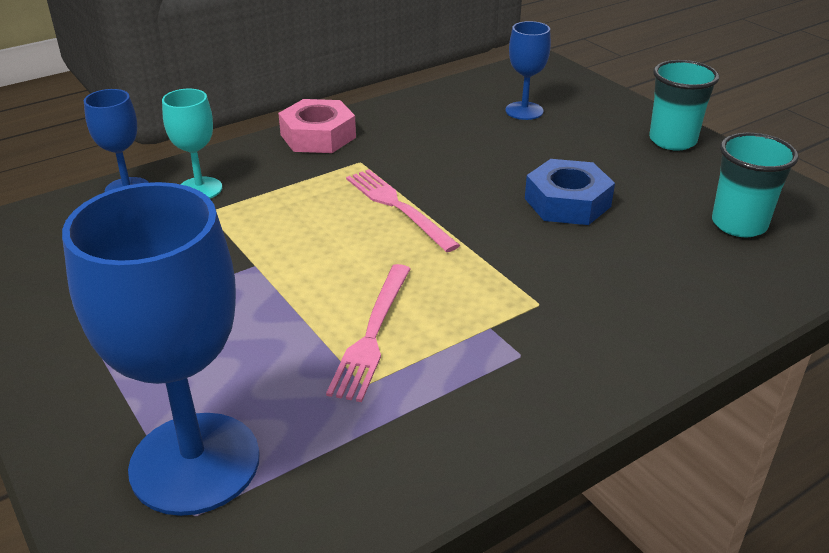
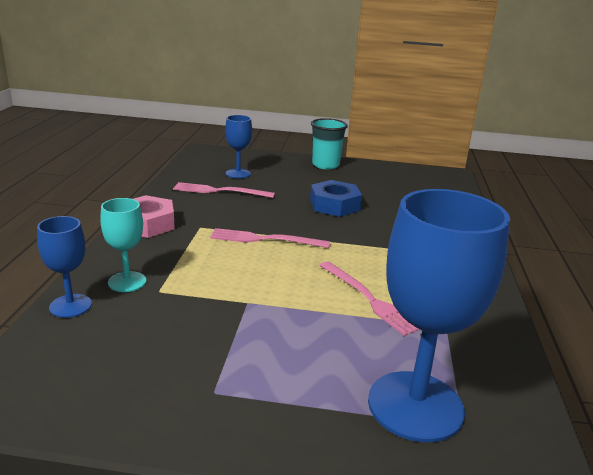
camera: 50 degrees left, 10 degrees down
turquoise cup [712,132,799,237] -> none
none -> pink fork [173,182,275,198]

